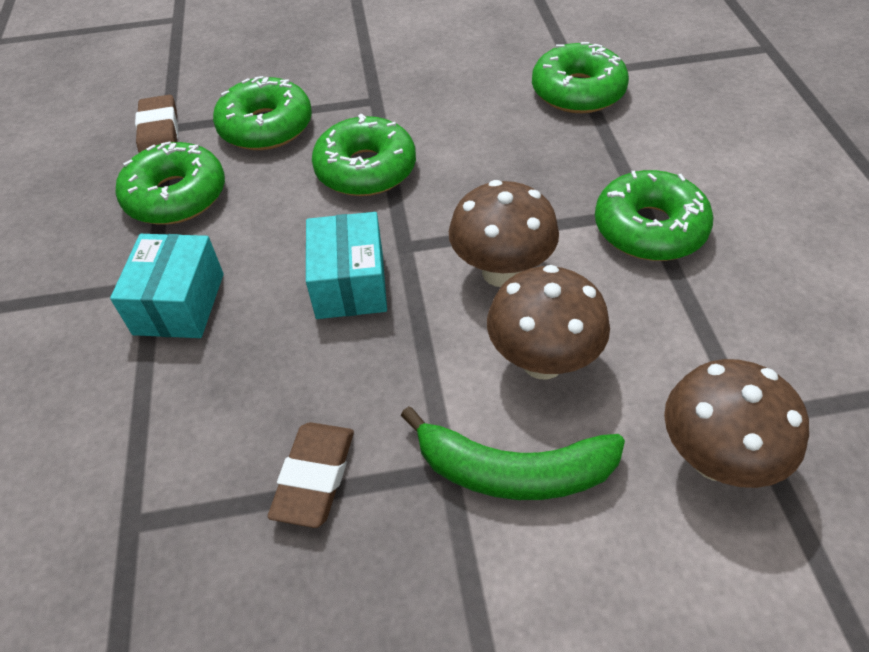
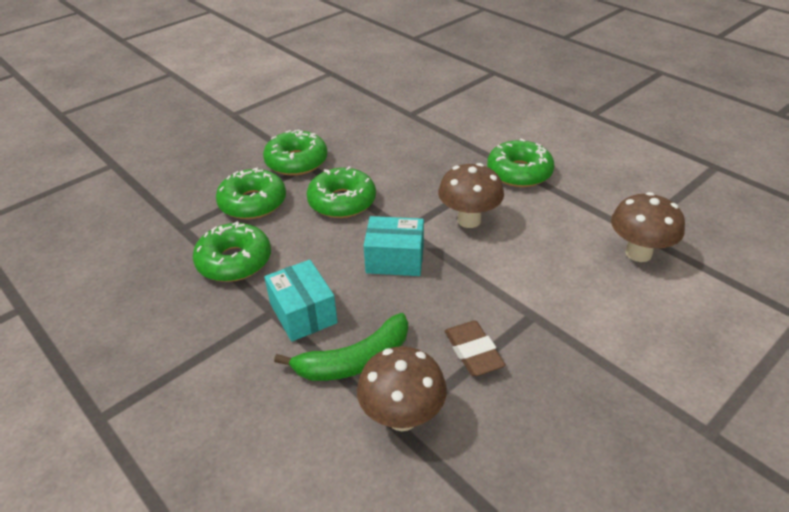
camera: 35 degrees left, 10 degrees down
brown eraser [135,95,178,153] -> none
turquoise box [306,212,387,319] -> turquoise box turned 45 degrees counterclockwise [364,216,424,276]
green banana [401,406,625,500] -> green banana moved to [274,313,408,381]
brown mushroom [487,265,610,379] -> brown mushroom moved to [357,346,447,431]
green donut [532,42,629,113] -> green donut moved to [263,130,328,176]

